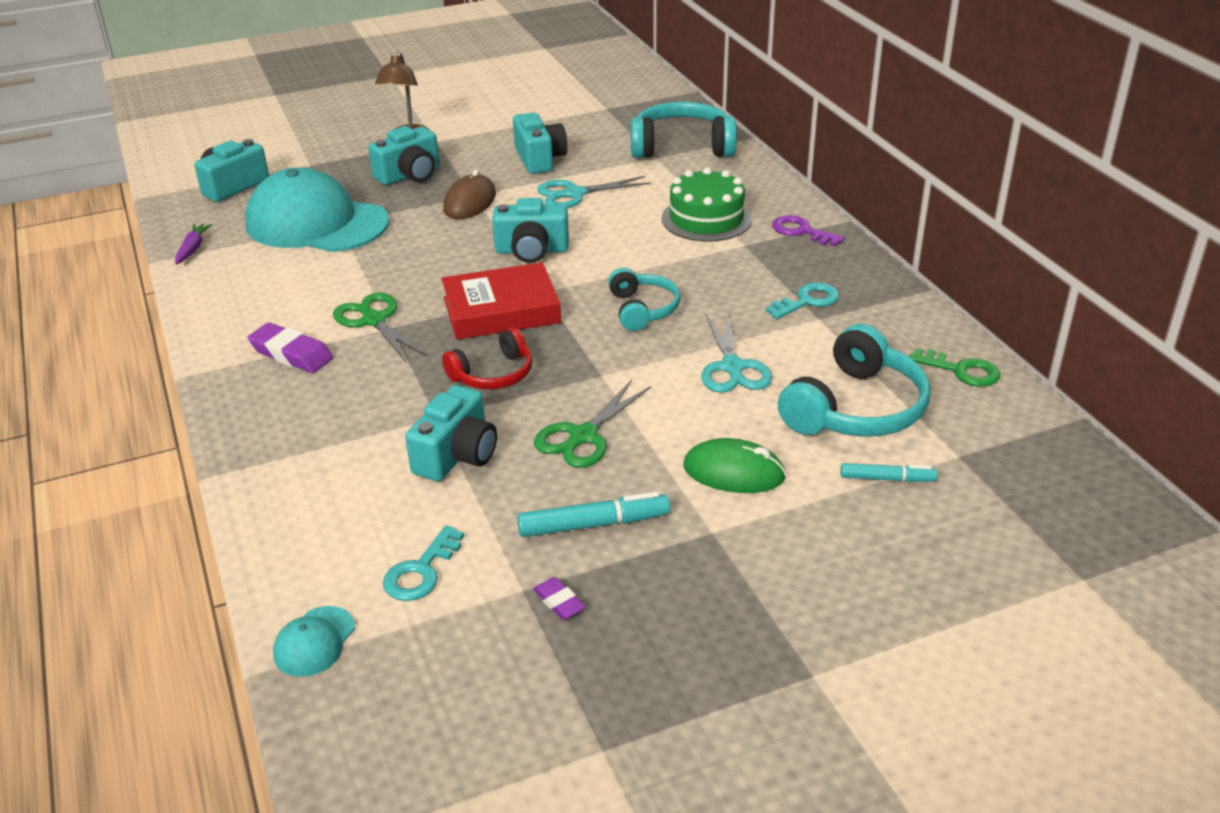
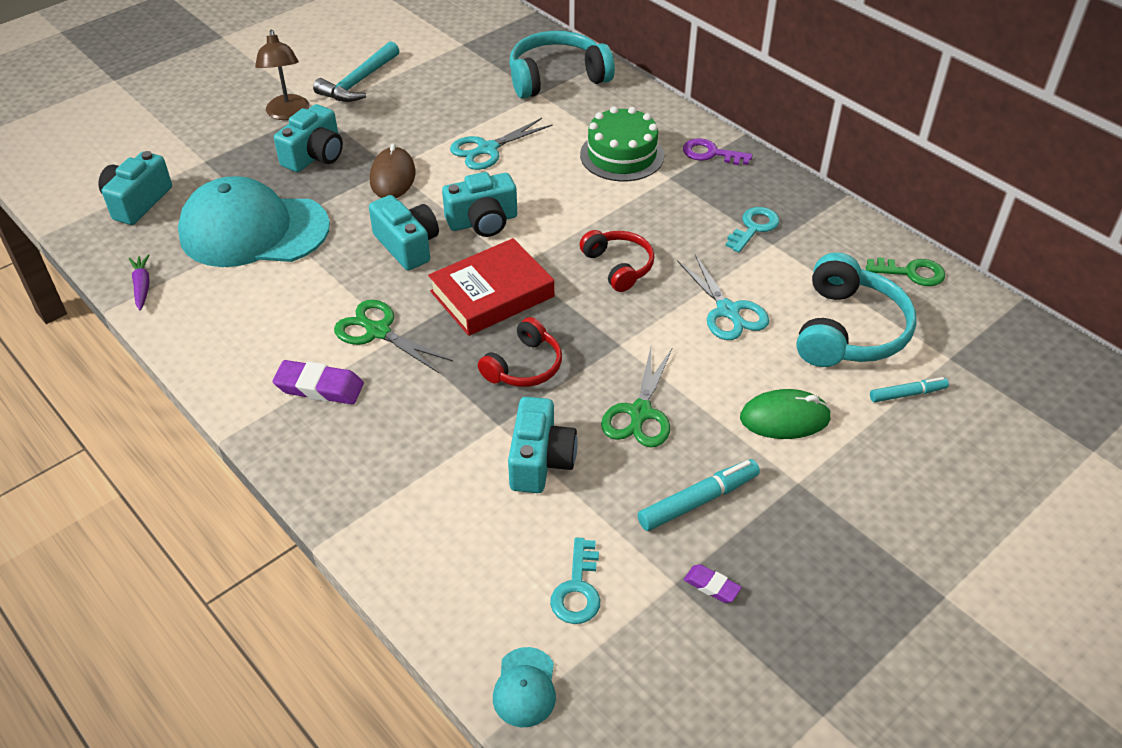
camera: 20 degrees left, 10 degrees up
turquoise camera [513,113,568,174] -> turquoise camera moved to [369,195,439,270]
turquoise headphones [608,268,681,331] -> red headphones [579,230,655,292]
none -> turquoise hammer [313,41,399,102]

